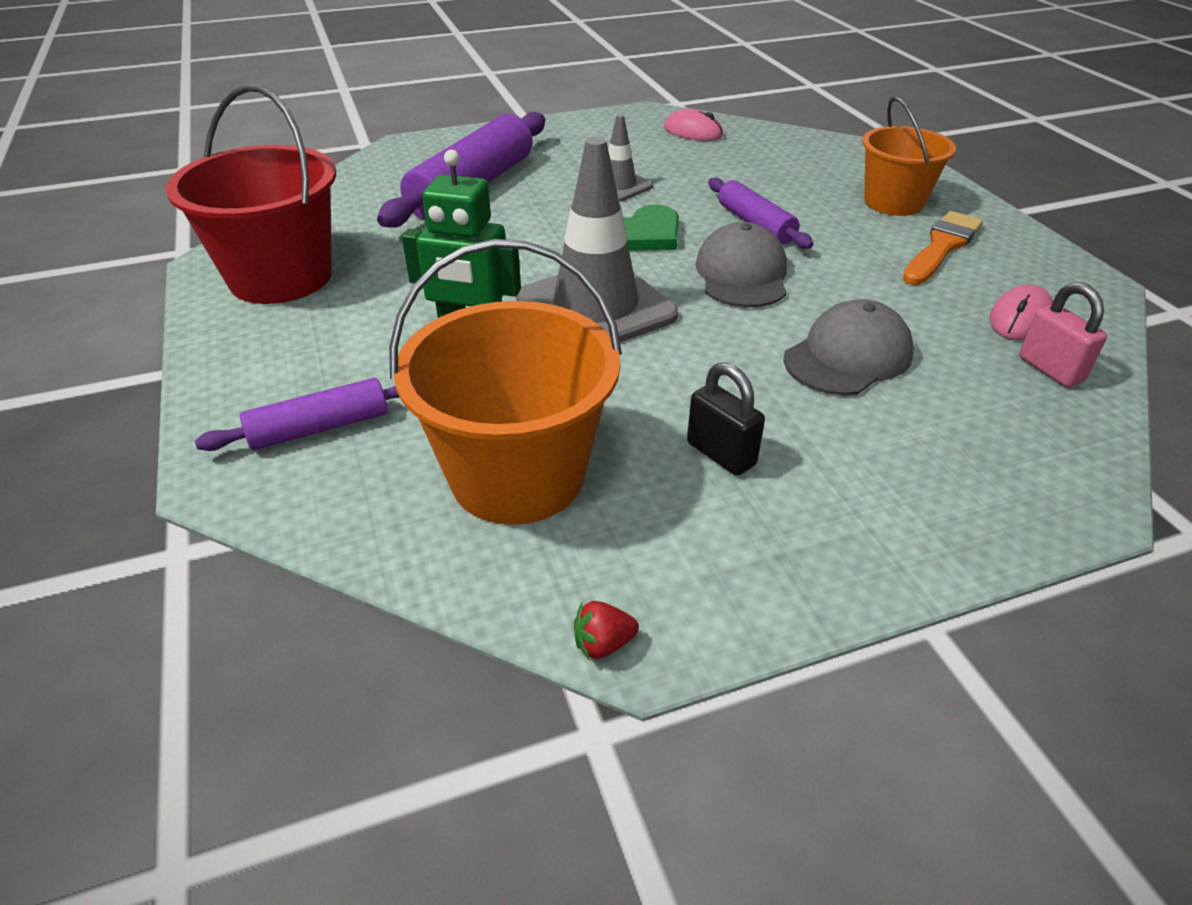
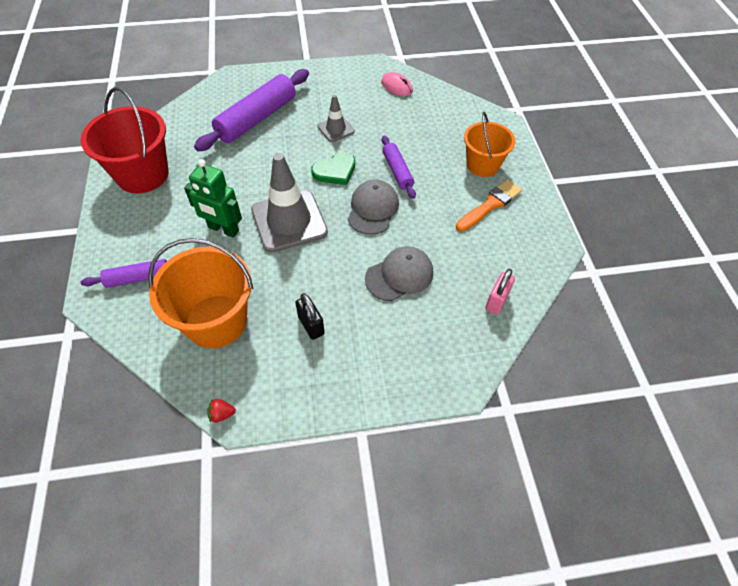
camera: 10 degrees right, 15 degrees up
pink mouse [990,285,1053,340] -> none
pink padlock [1019,282,1107,387] -> pink padlock turned 45 degrees clockwise [485,269,515,315]

